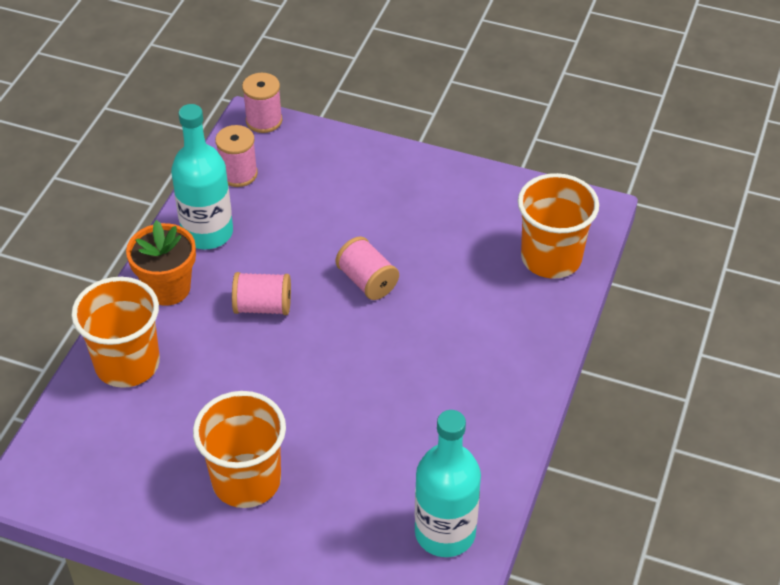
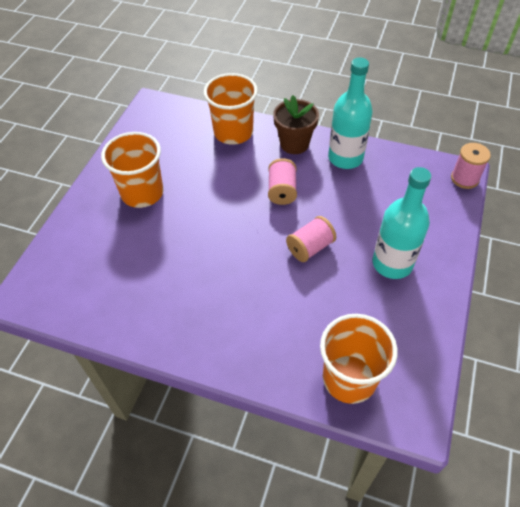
camera: 90 degrees right, 5 degrees up
orange flower pot [126,220,196,306] -> brown flower pot [273,95,319,154]
pink spool [215,125,258,187] -> none
turquoise bottle [415,410,481,557] -> turquoise bottle moved to [373,167,431,279]

